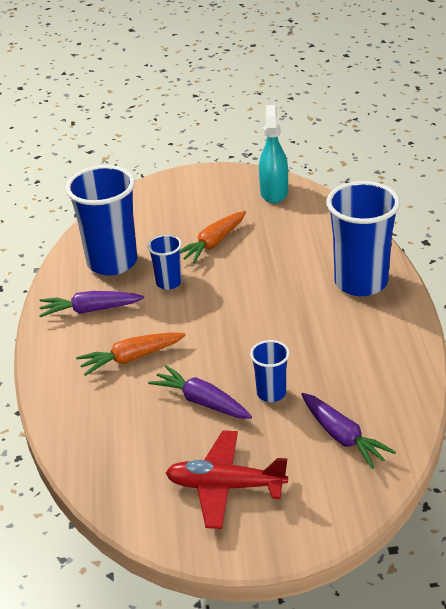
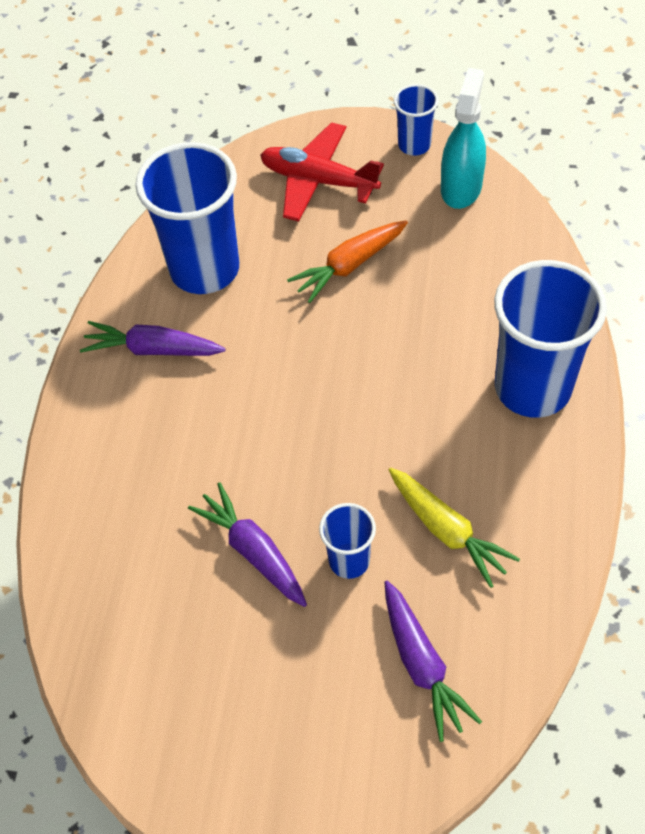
camera: 15 degrees right, 20 degrees up
orange carrot [76,332,186,376] -> none
blue cup [147,234,182,290] -> blue cup moved to [394,84,438,156]
red plane [166,430,288,529] -> red plane moved to [260,122,384,222]
none -> yellow carrot [389,468,520,588]

